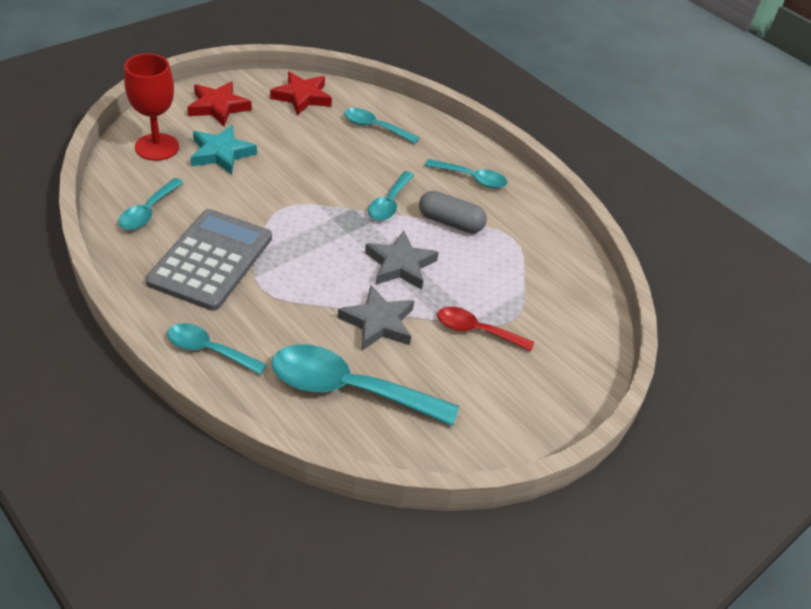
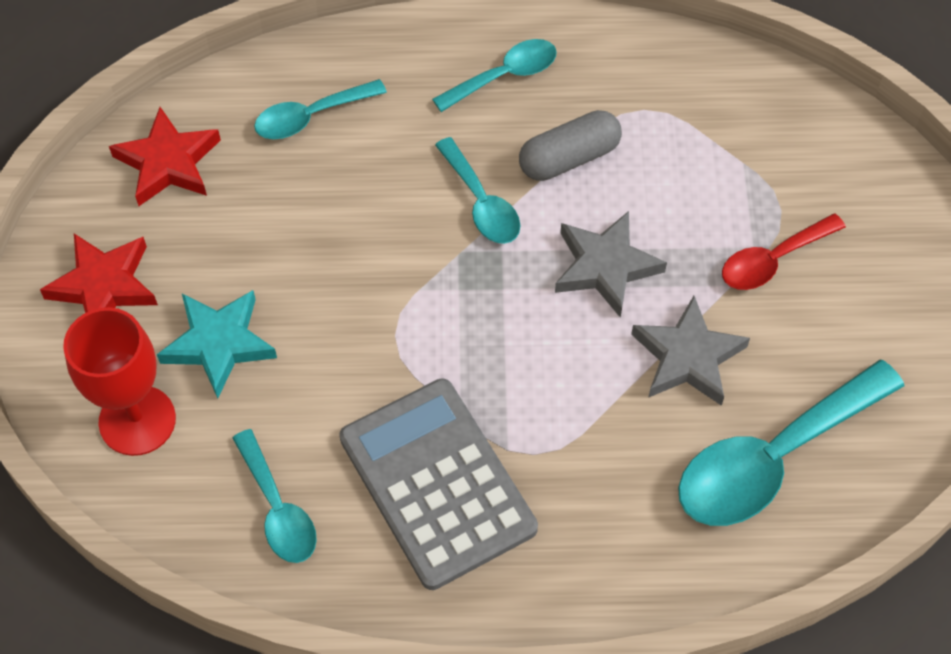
camera: 45 degrees left, 15 degrees up
turquoise spoon [167,323,267,375] -> none

